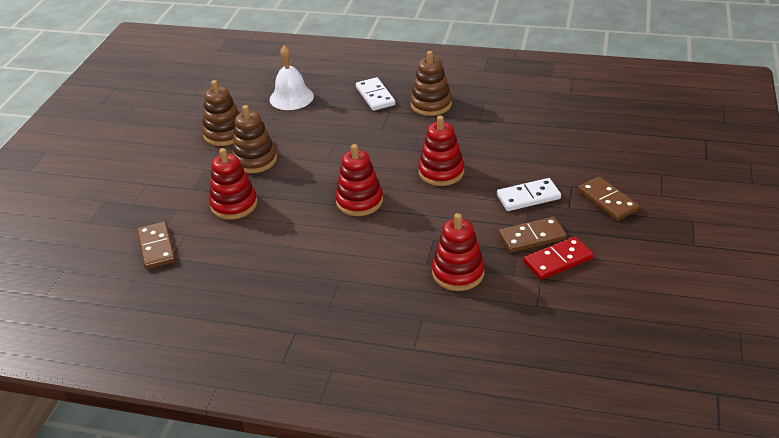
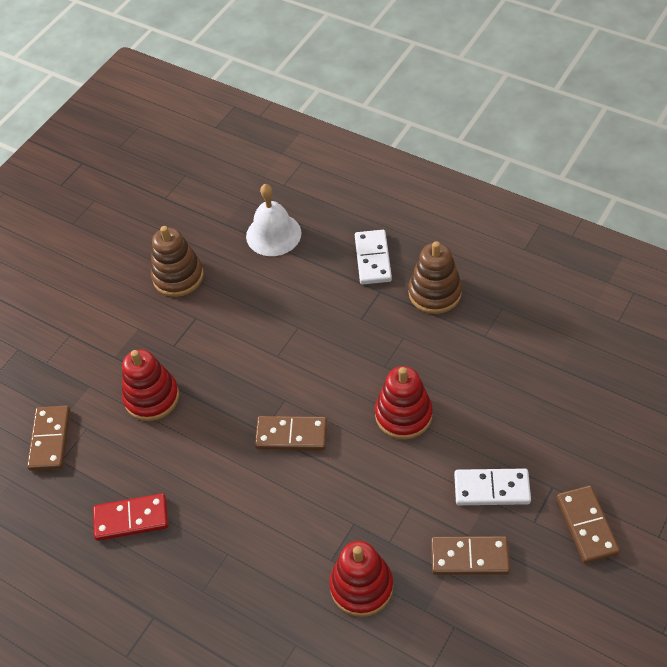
camera: 20 degrees right, 15 degrees up
brown stacking toy [232,105,277,173] -> none
red stacking toy [335,144,383,216] -> brown domino [255,416,328,450]
red domino [524,237,593,280] -> red domino moved to [93,493,168,541]

